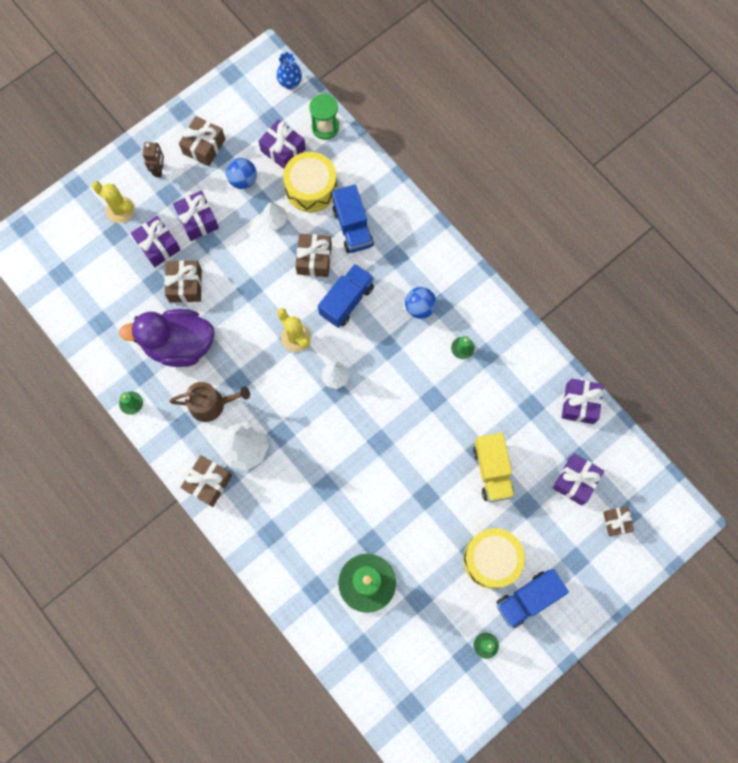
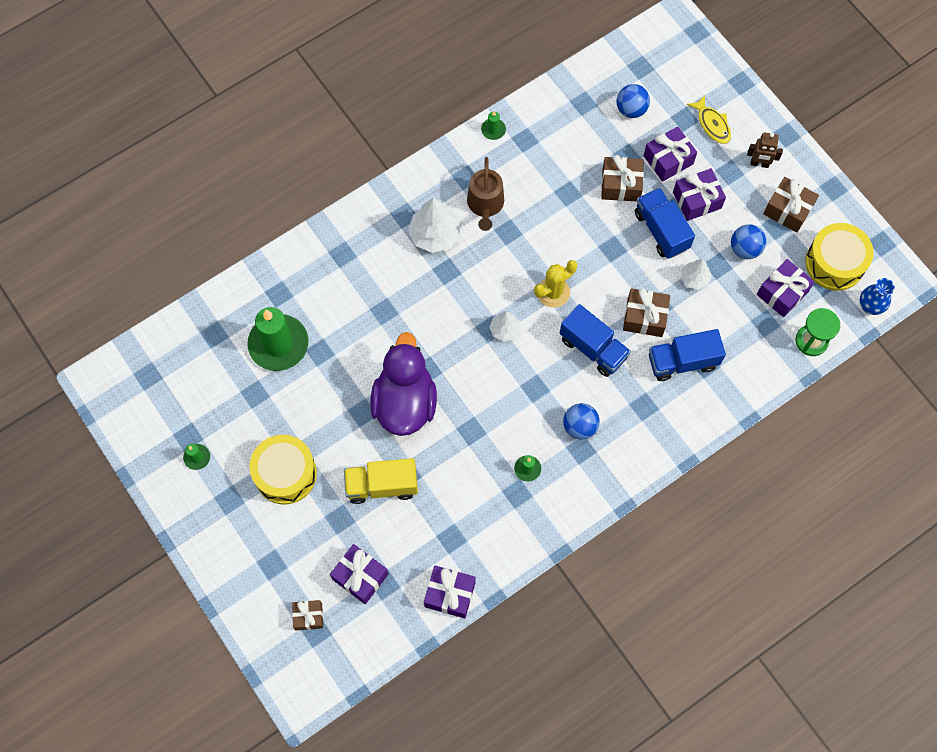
camera: 95 degrees right, 5 degrees down
yellow cactus [92,181,135,223] -> yellow fish [687,95,731,144]
purple duck [119,309,215,367] -> purple duck moved to [370,332,437,436]
brown gift [181,455,232,507] -> none
yellow drum [283,152,337,212] -> yellow drum moved to [805,223,874,291]
blue truck [497,569,569,628] -> blue truck moved to [635,188,695,259]
none -> blue ball [616,84,650,118]

